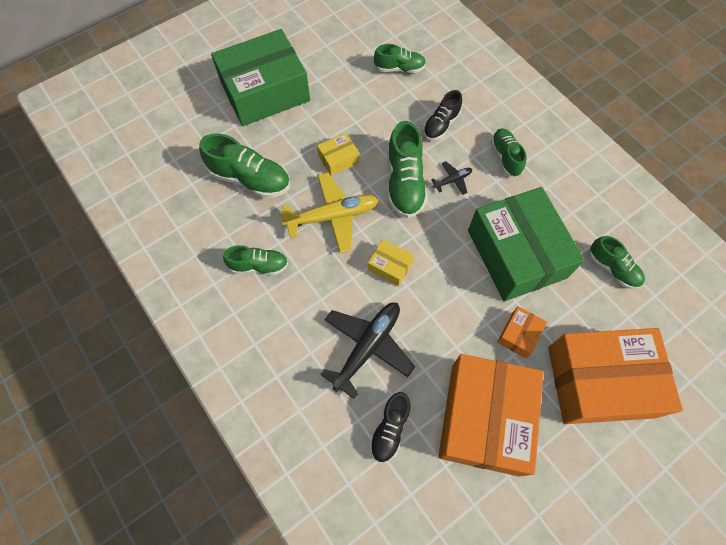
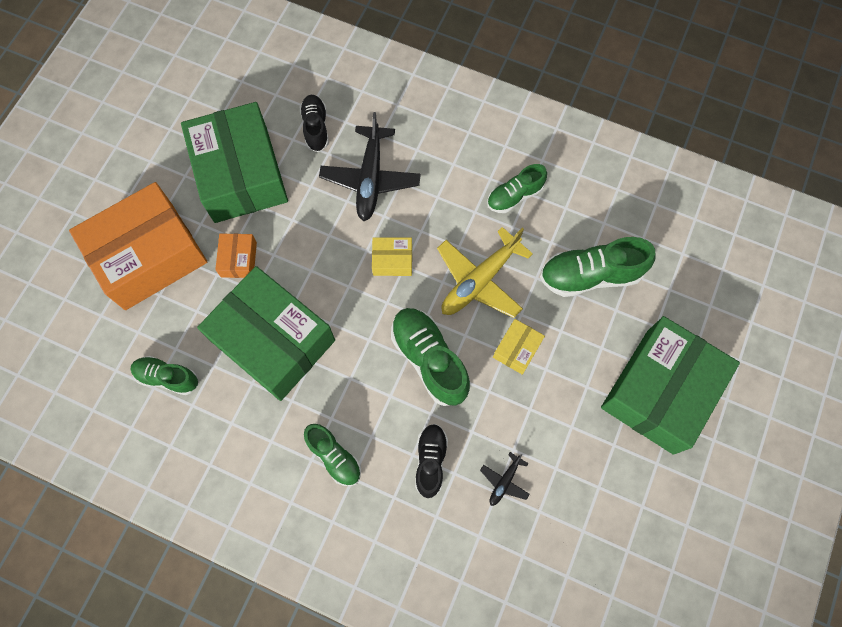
camera: 150 degrees right, 5 degrees up
green shoe [374,44,426,73] -> none
black plane [431,161,472,195] -> black plane moved to [480,452,530,506]
orange box [438,354,544,477] -> green box [181,102,288,223]

